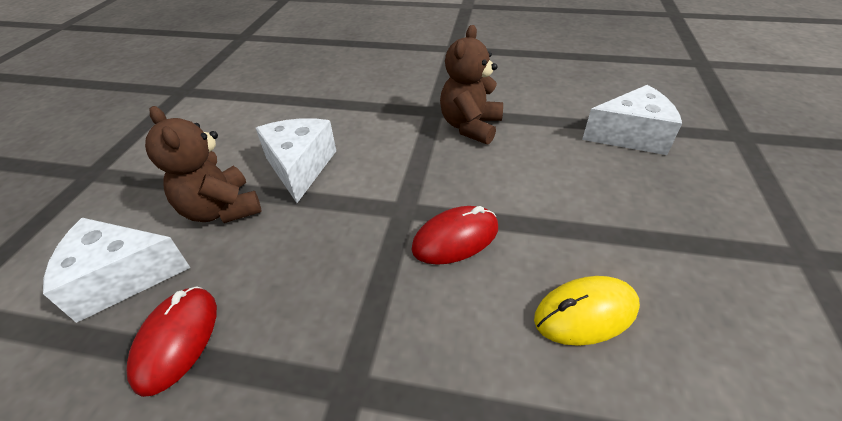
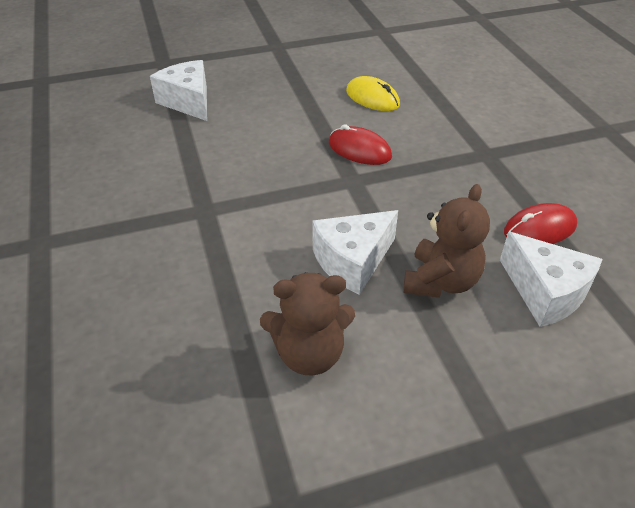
camera: 120 degrees left, 0 degrees up
brown teddy bear [440,25,503,145] -> brown teddy bear moved to [260,272,355,375]

